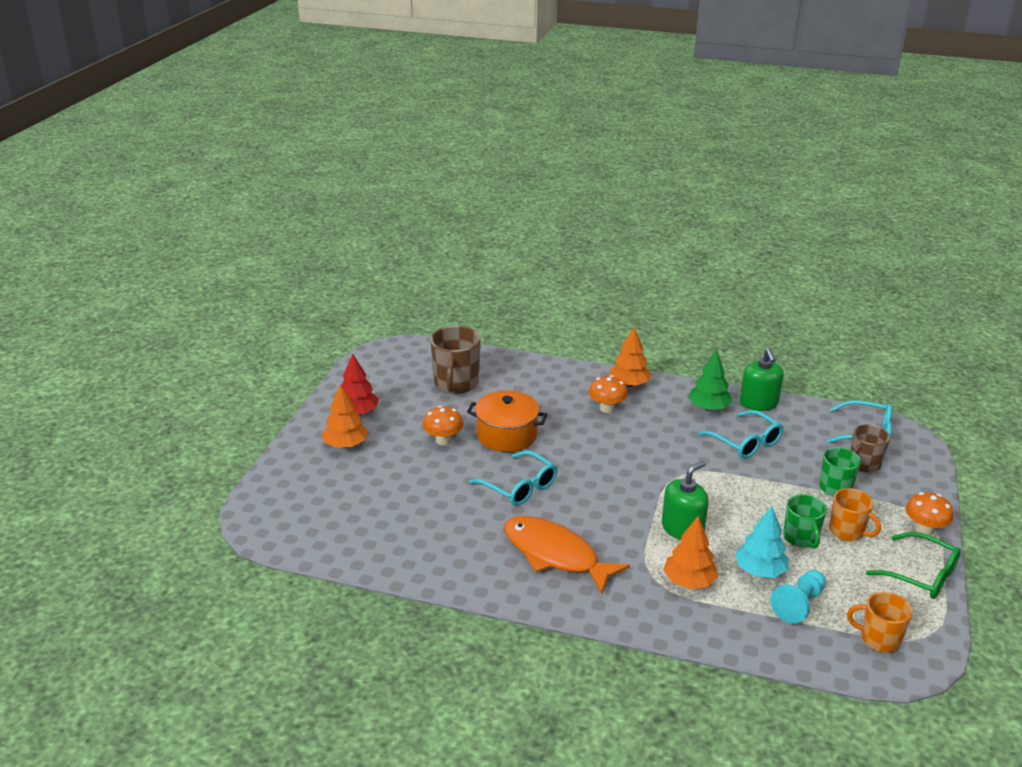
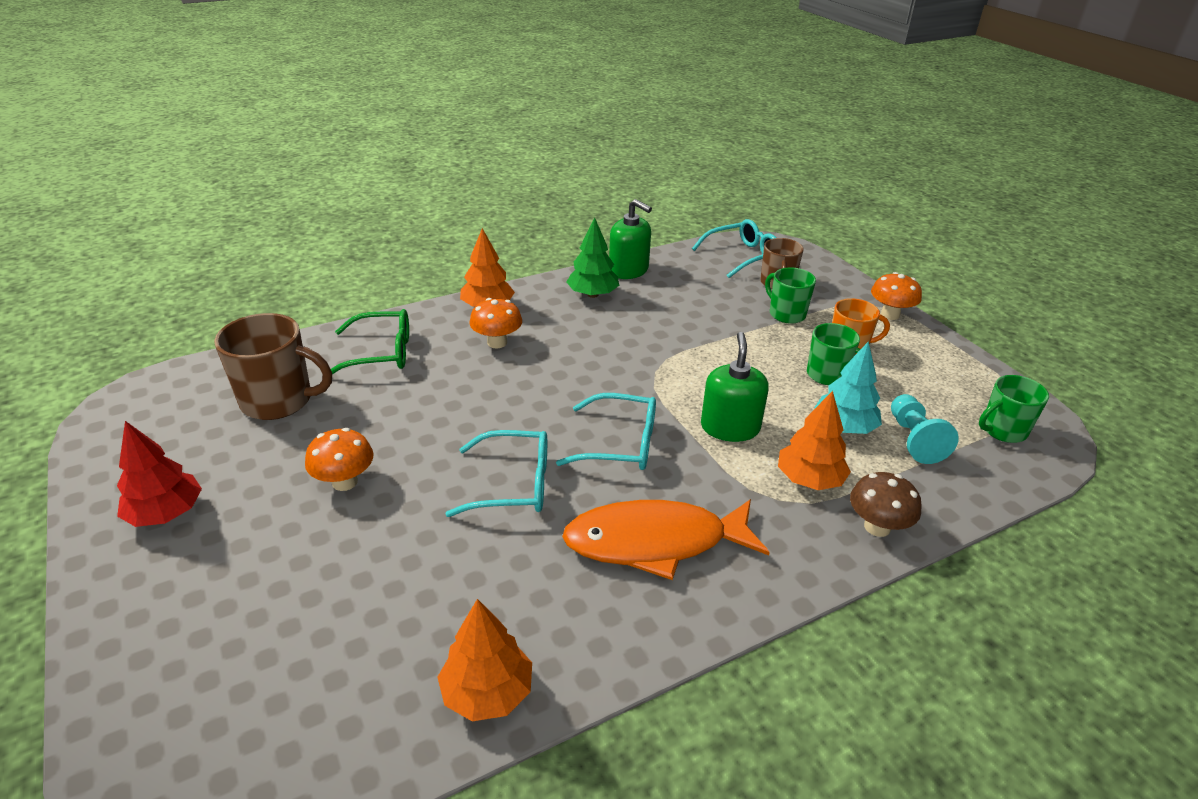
camera: 45 degrees left, 5 degrees up
orange tree [322,384,368,448] -> orange tree moved to [437,599,532,721]
brown mug [430,326,481,394] -> brown mug turned 45 degrees counterclockwise [214,313,332,420]
orange pot [467,390,548,452] -> none
turquoise glasses [698,410,783,459] -> turquoise glasses moved to [556,393,656,470]
orange mug [847,592,912,653] -> green mug [979,375,1049,443]
green glasses [866,532,961,599] -> green glasses moved to [331,309,409,374]
none -> brown mushroom [850,472,922,537]

